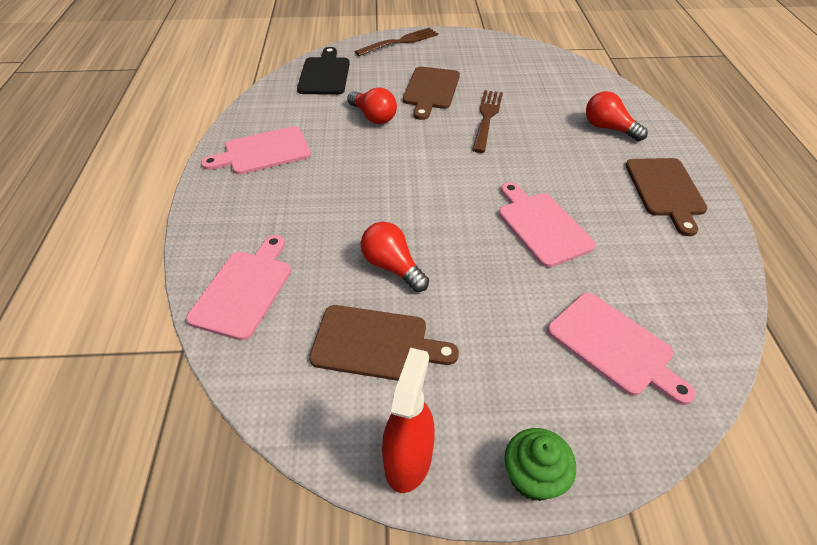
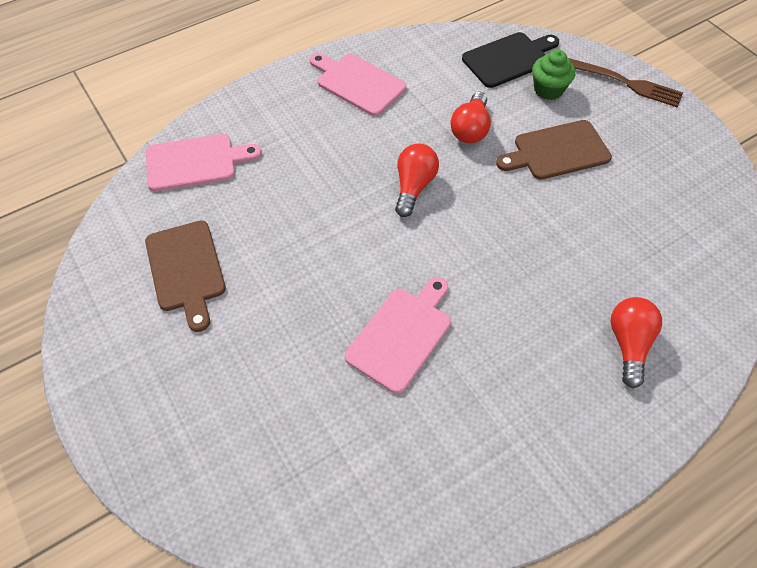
camera: 60 degrees right, 10 degrees up
red light bulb [361,222,429,292] -> red light bulb moved to [395,143,439,217]
red spray bottle [382,348,435,493] -> none
brown fork [472,90,503,153] -> none
green cupcake [504,428,576,501] -> green cupcake moved to [532,50,575,100]
pink cutting board [547,293,696,405] -> none
brown cutting board [626,158,707,236] -> none

